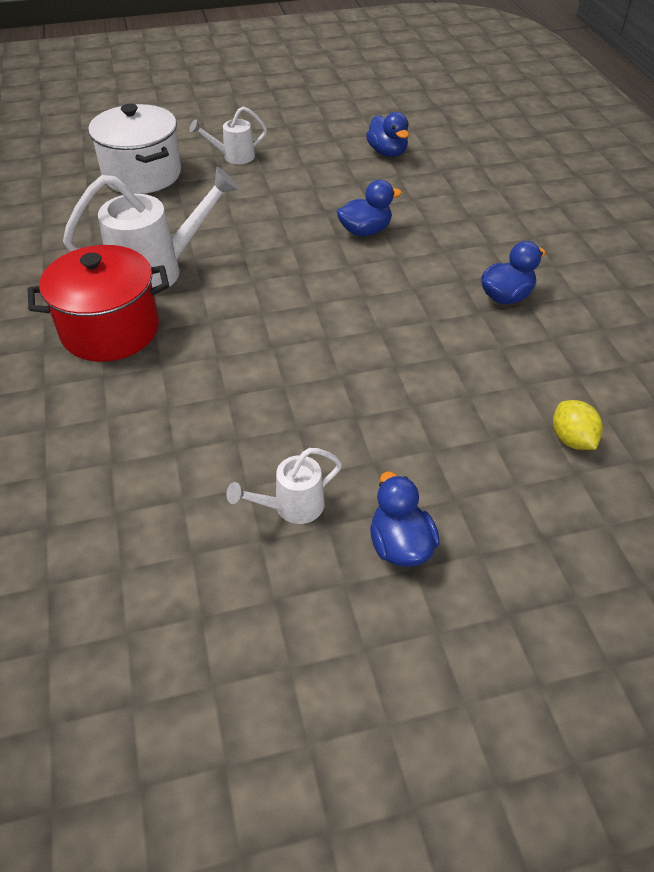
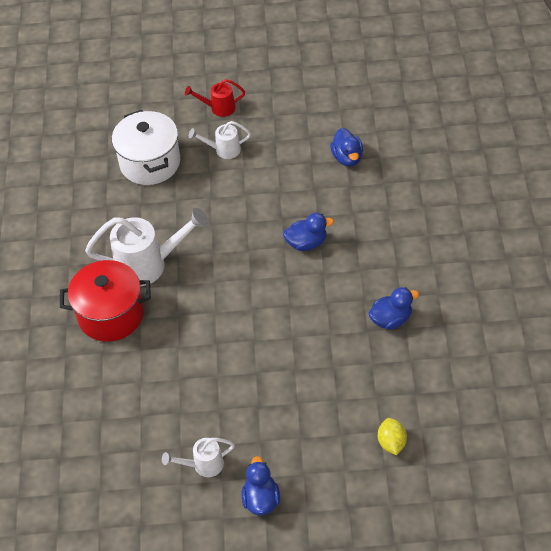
camera: 15 degrees right, 5 degrees up
none -> red watering can [185,79,245,117]

